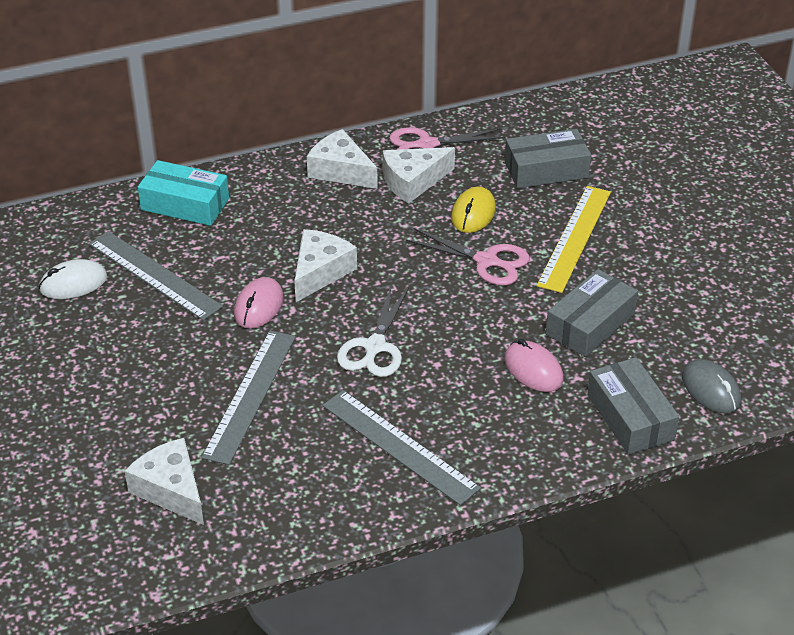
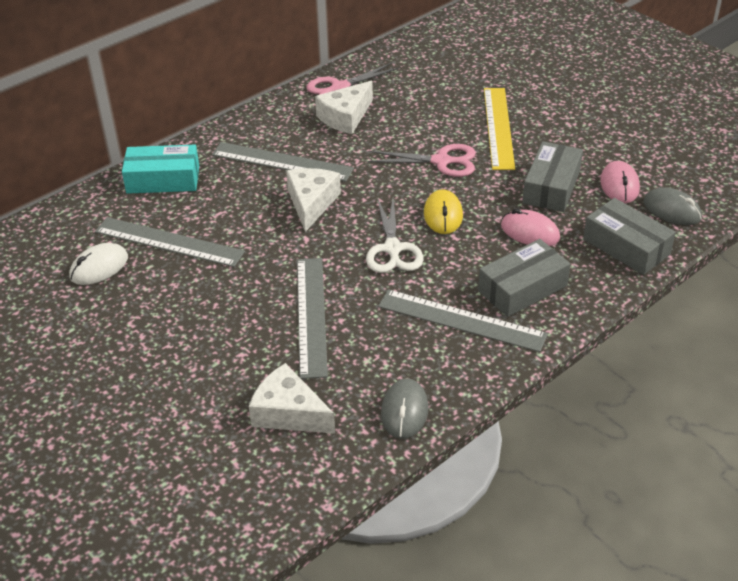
camera: 20 degrees left, 0 degrees up
pink mouse [234,277,284,329] -> pink mouse moved to [600,161,640,203]
white cheese [307,129,378,189] -> none
yellow mouse [451,186,496,233] -> yellow mouse moved to [424,189,463,234]
grey box [505,129,591,188] -> grey box moved to [478,239,571,317]
none -> grey ruler [212,142,354,182]
none -> grey mouse [381,379,428,439]

